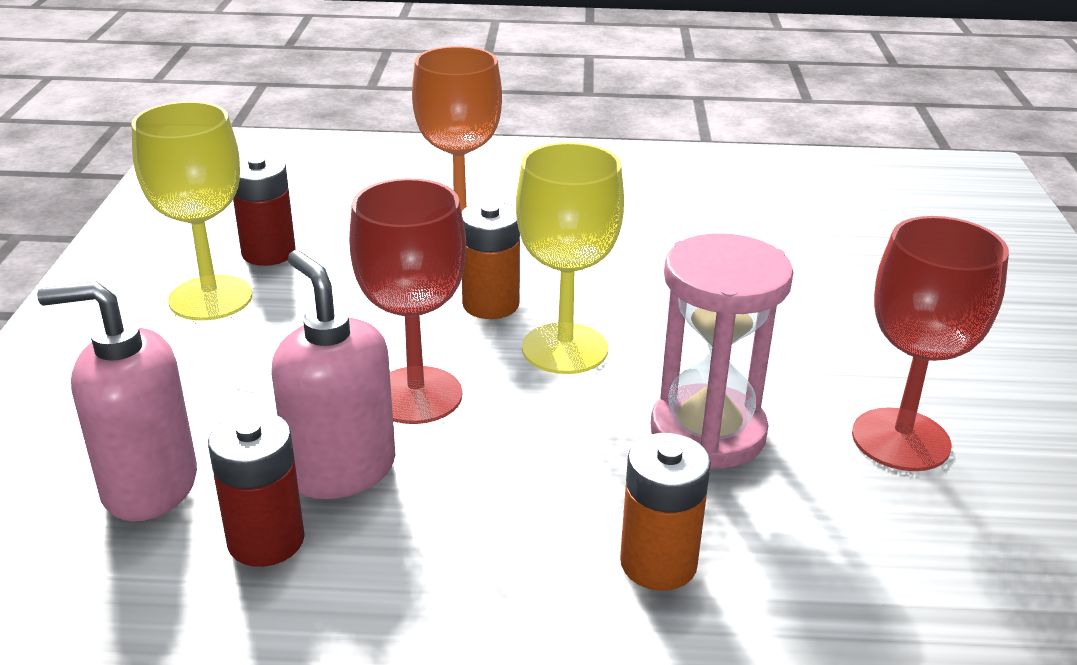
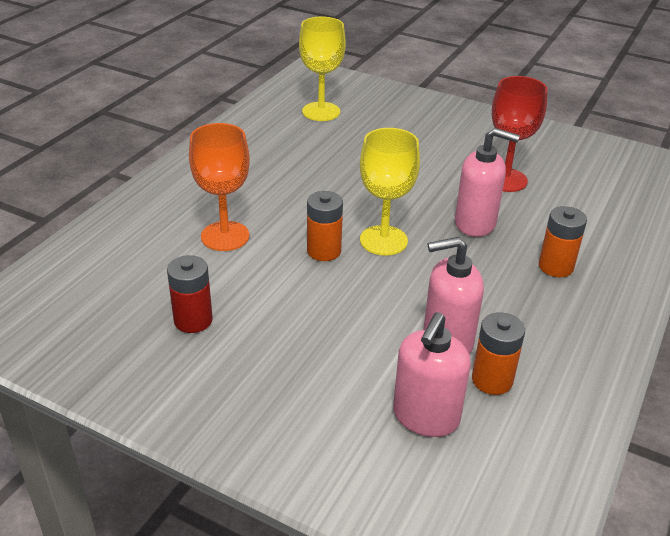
camera: 65 degrees left, 5 degrees up
yellow goblet [131,101,252,321] -> yellow goblet moved to [299,17,346,121]
red battery [208,411,305,567] -> orange battery [472,312,525,395]
red goblet [349,178,466,424] -> none
pink hourglass [650,233,793,469] -> pink soap dispenser [455,128,520,237]

